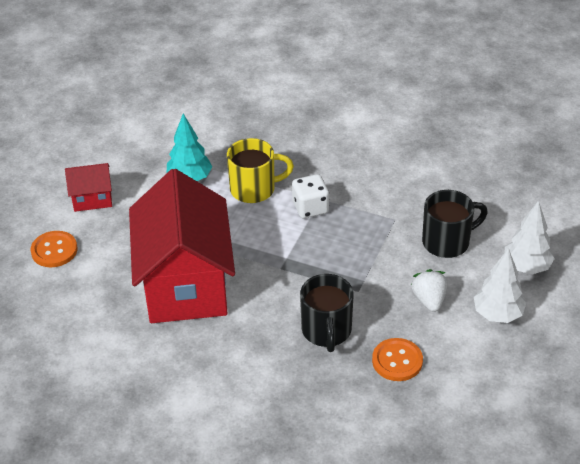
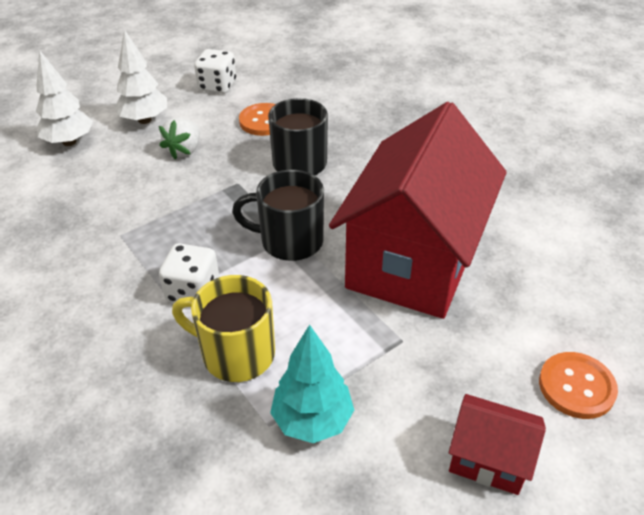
camera: 150 degrees left, 0 degrees up
black mug [422,190,488,258] -> black mug moved to [232,170,324,261]
none -> white dice [194,49,236,94]

